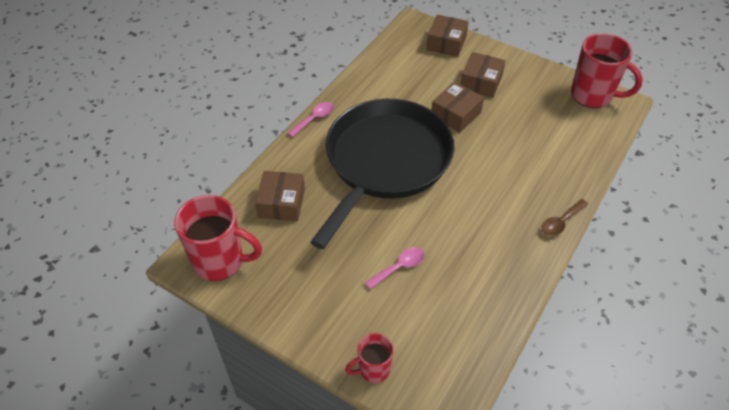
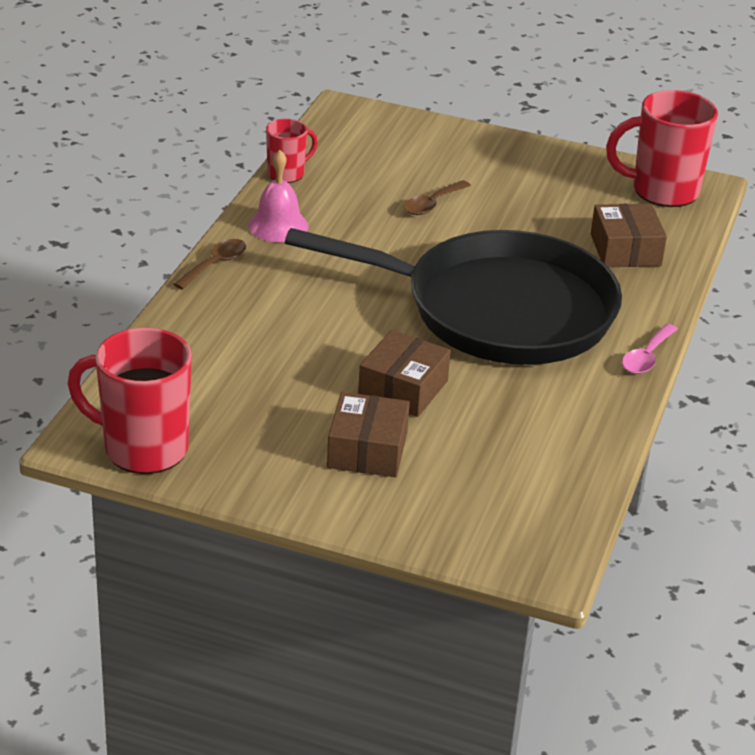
camera: 165 degrees right, 15 degrees down
black pan [311,99,455,249] -> black pan turned 90 degrees counterclockwise [285,228,622,365]
red mug [345,333,394,383] -> red mug moved to [266,119,318,183]
pink spoon [365,247,425,289] -> brown spoon [403,180,471,215]
brown box [427,15,469,57] -> none
none -> pink bell [248,150,309,242]

